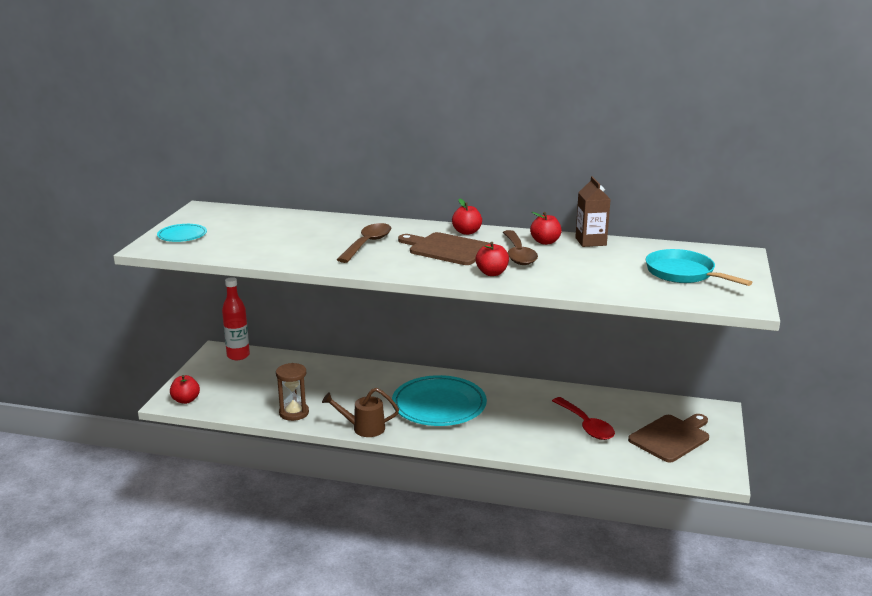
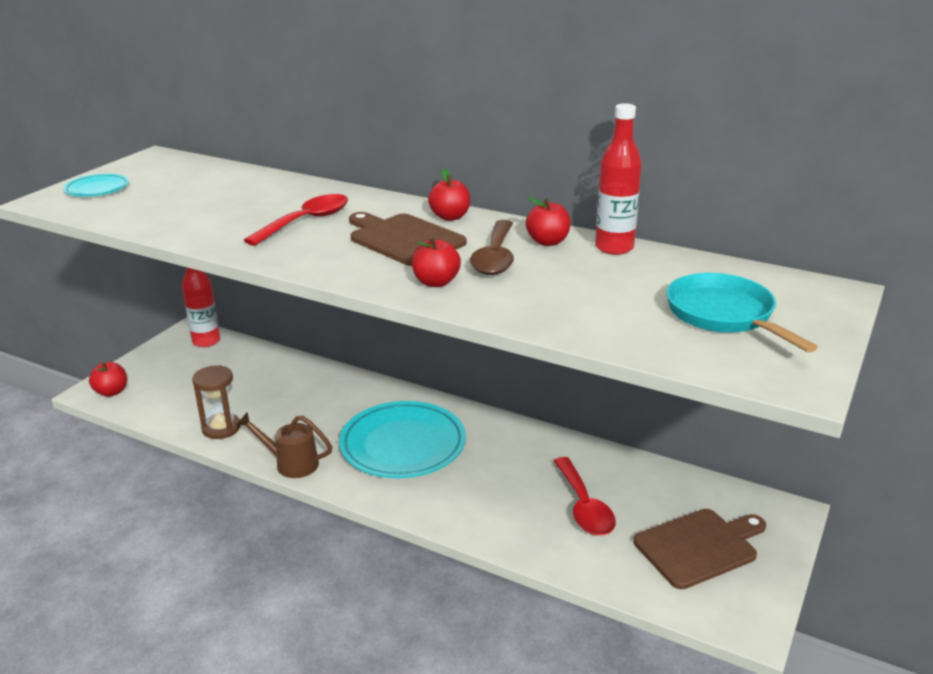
camera: 15 degrees right, 5 degrees up
brown spoon [337,223,391,263] -> red spoon [244,194,348,246]
brown carton [575,176,611,247] -> red bottle [595,103,642,255]

